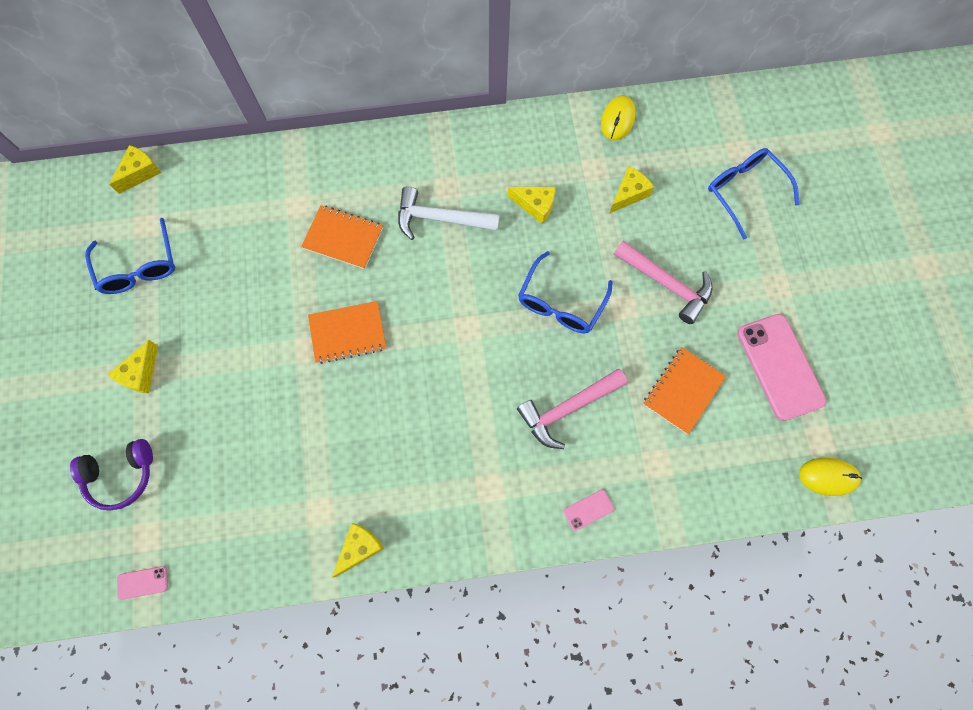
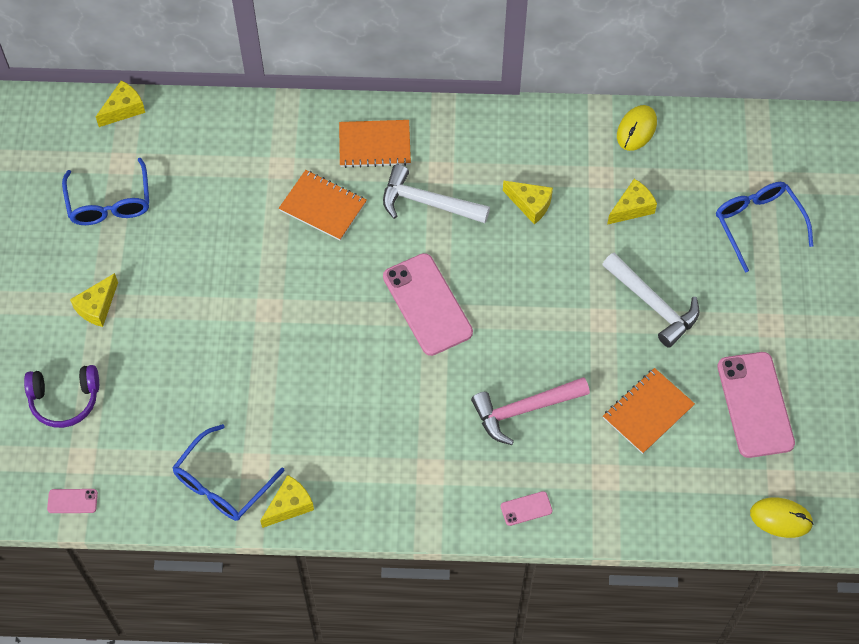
camera: 10 degrees right, 10 degrees down
orange notebook [308,301,386,364] -> orange notebook moved to [339,120,411,168]
blue glasses [518,251,613,334] -> blue glasses moved to [172,424,285,521]
pink hammer [614,240,713,324] -> white hammer [602,253,700,348]
none -> pink phone [383,253,473,356]

